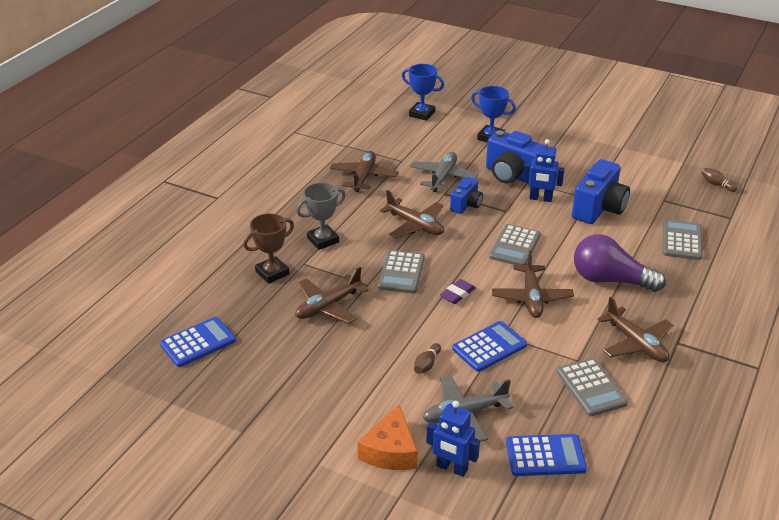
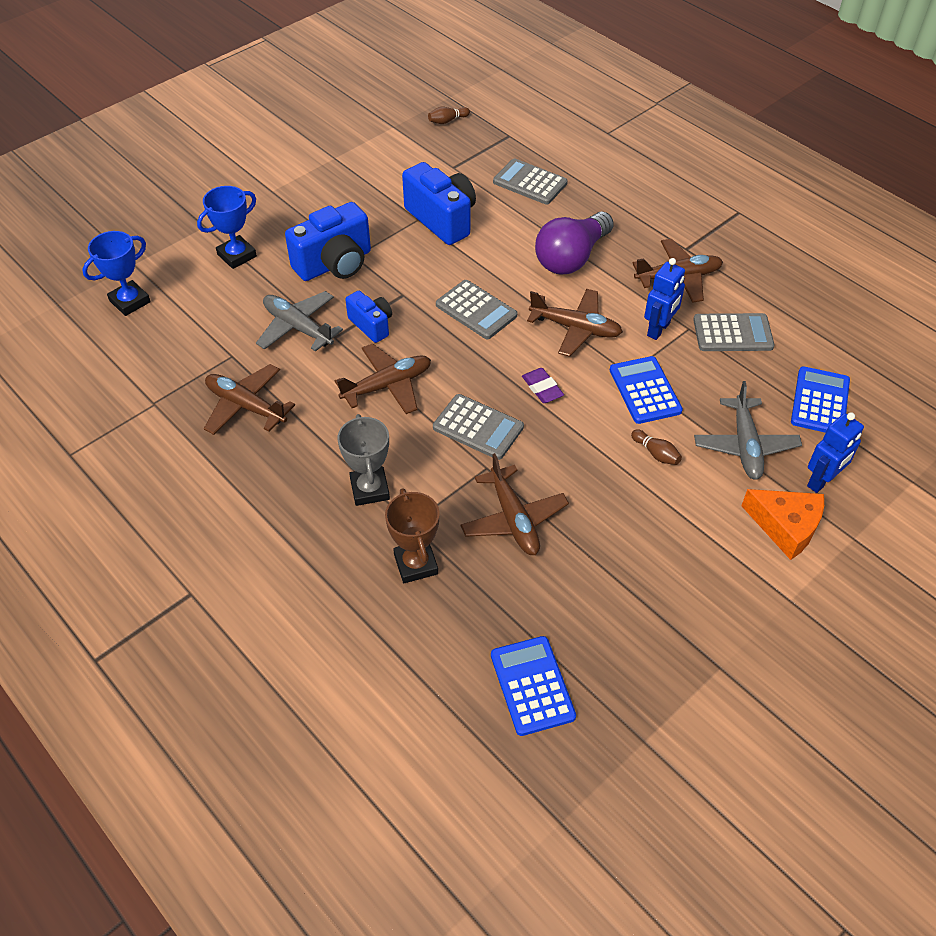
camera: 70 degrees left, 15 degrees up
blue robot [523,139,564,202] -> blue robot moved to [644,258,685,340]

